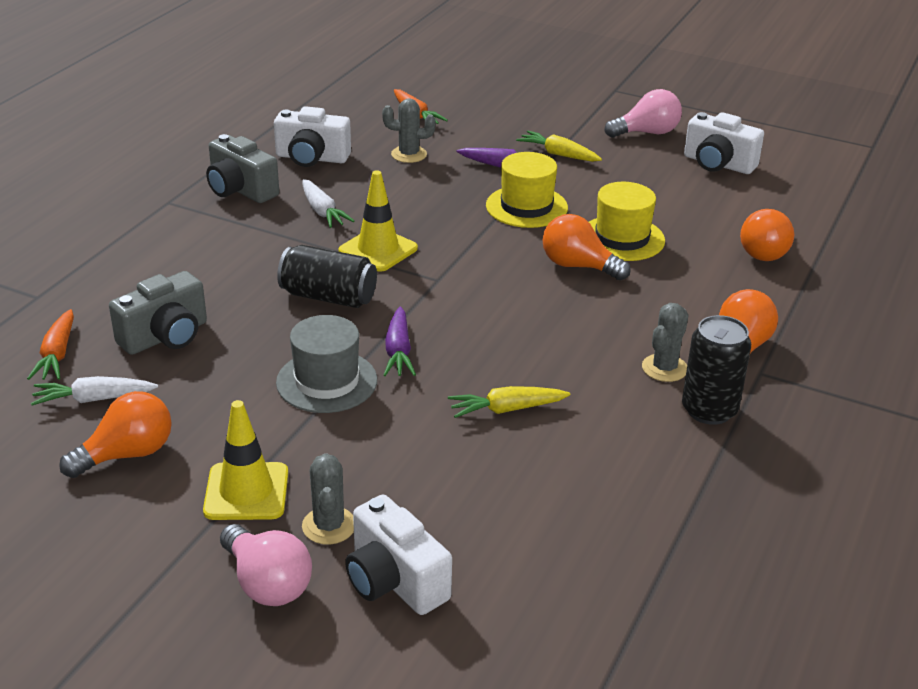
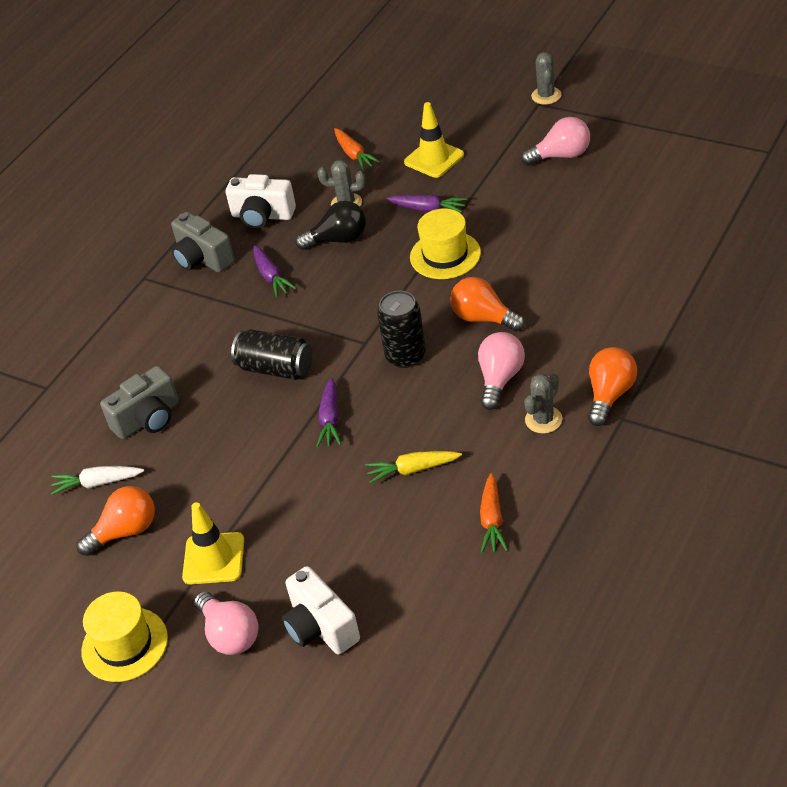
camera: 10 degrees right, 10 degrees up
orange carrot [27,309,74,380] -> orange carrot moved to [480,473,508,553]
grey hat [276,315,377,413] -> none
grey cactus [302,453,354,545] -> grey cactus moved to [531,52,561,105]
white carrot [303,179,354,228] -> purple carrot [253,245,296,298]
yellow traffic cone [339,170,418,272] -> yellow traffic cone moved to [404,102,464,178]
yellow carrot [516,131,602,162] -> none
yellow hat [589,182,665,261] -> yellow hat moved to [81,591,168,682]
black can [682,315,751,425] -> black can moved to [377,291,426,368]
white camera [684,112,764,174] -> none
orange light bulb [740,209,794,261] -> none
none -> black light bulb [295,201,366,250]
none -> pink light bulb [478,332,525,410]

